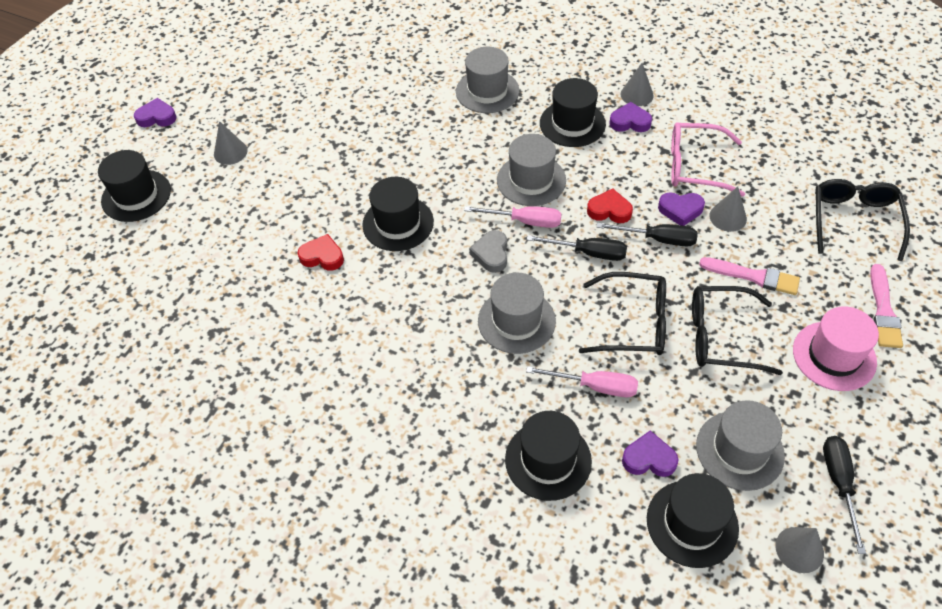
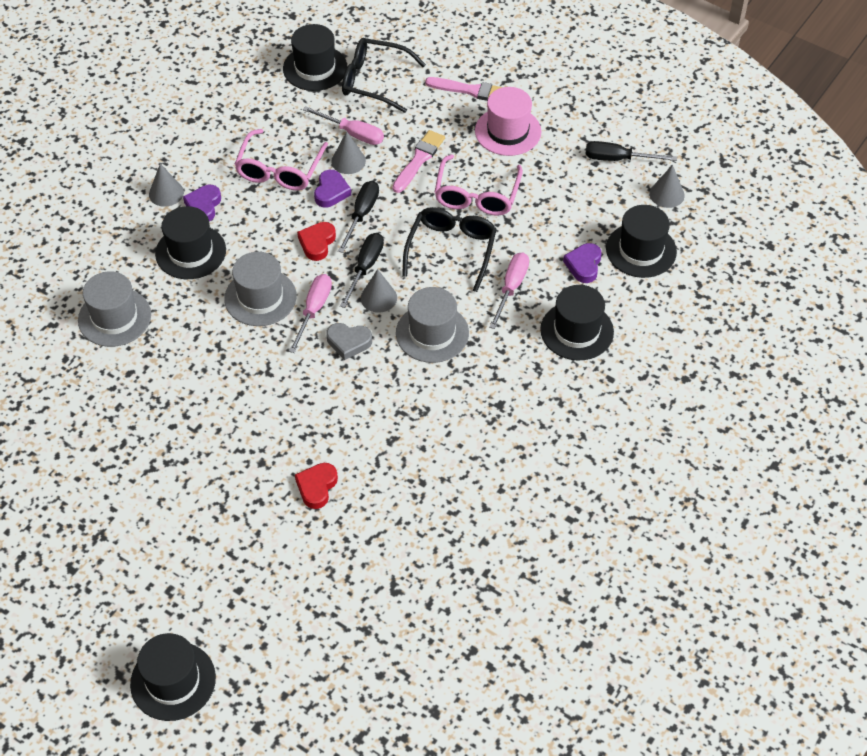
camera: 85 degrees left, 0 degrees up
purple heart [134,98,177,127] -> none
grey cone [214,121,248,165] -> grey cone moved to [361,269,397,313]
black hat [362,177,434,251] -> black hat moved to [283,24,347,91]
black glasses [692,286,783,375] -> pink glasses [435,154,523,216]
grey hat [696,400,785,491] -> none
none -> pink screwdriver [303,106,384,145]

